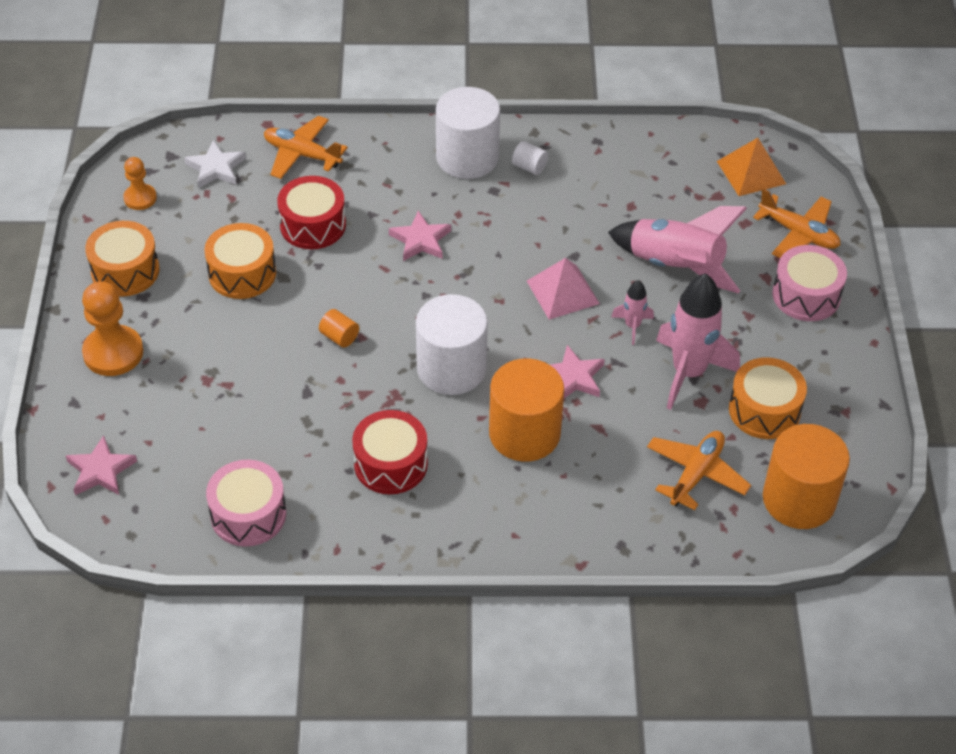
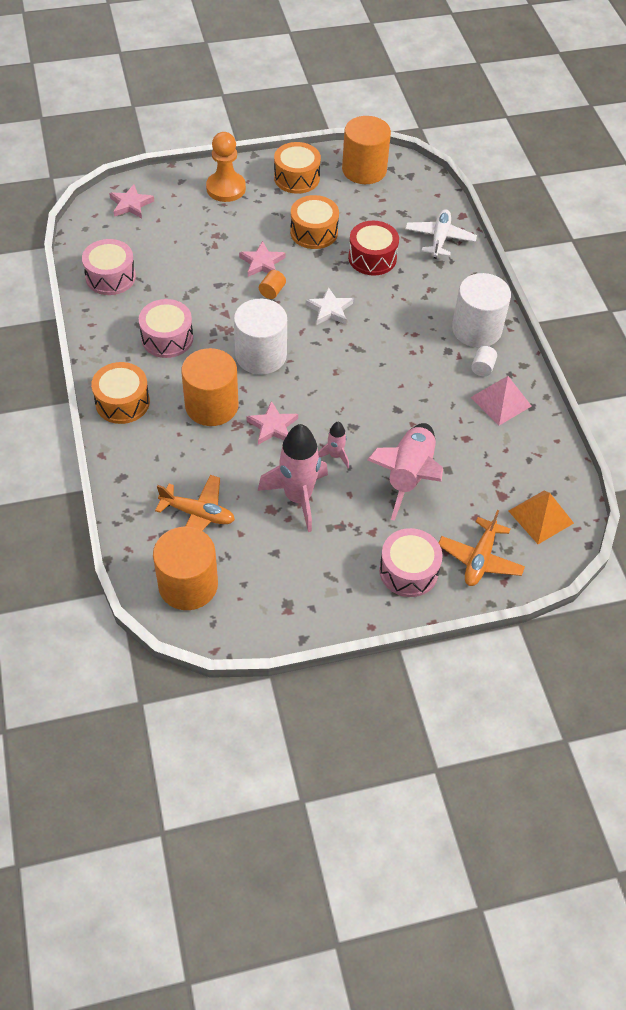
camera: 75 degrees right, 5 degrees up
orange pawn [123,157,157,210] -> orange cylinder [342,116,391,184]
white star [184,140,246,188] -> white star moved to [306,287,353,325]
orange plane [264,116,348,179] -> white plane [405,209,477,259]
red drum [352,410,428,494] -> pink drum [139,299,193,358]
pink star [389,211,451,261] -> pink star moved to [239,241,286,277]
pink pyramid [527,258,600,320] -> pink pyramid moved to [470,376,531,426]
orange drum [729,357,807,439] -> orange drum moved to [91,362,150,424]

